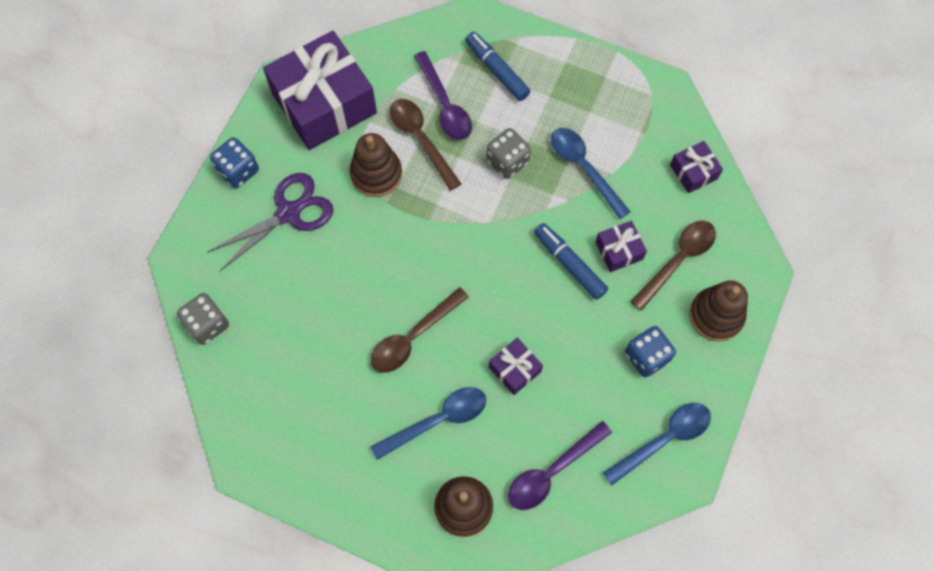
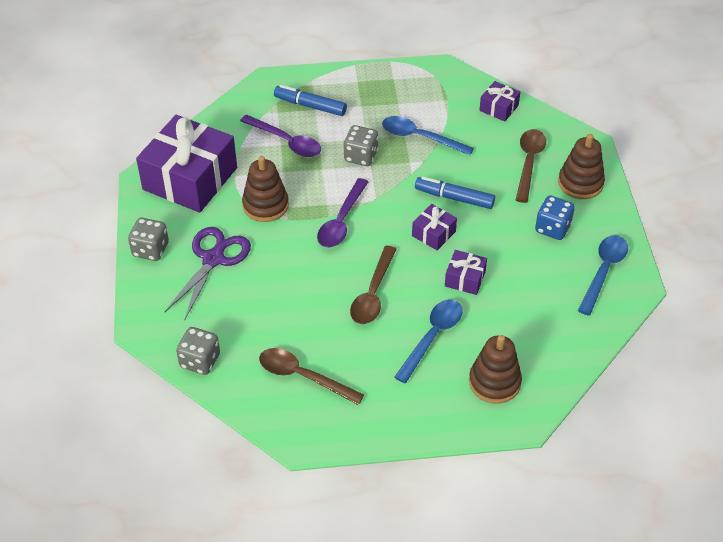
camera: 30 degrees left, 20 degrees down
blue dice [210,137,259,188] -> grey dice [128,218,169,261]
brown spoon [390,99,461,191] -> brown spoon moved to [259,348,364,405]
purple spoon [508,421,612,510] -> purple spoon moved to [317,178,368,248]
purple gift [596,221,647,272] -> purple gift moved to [412,204,457,250]

